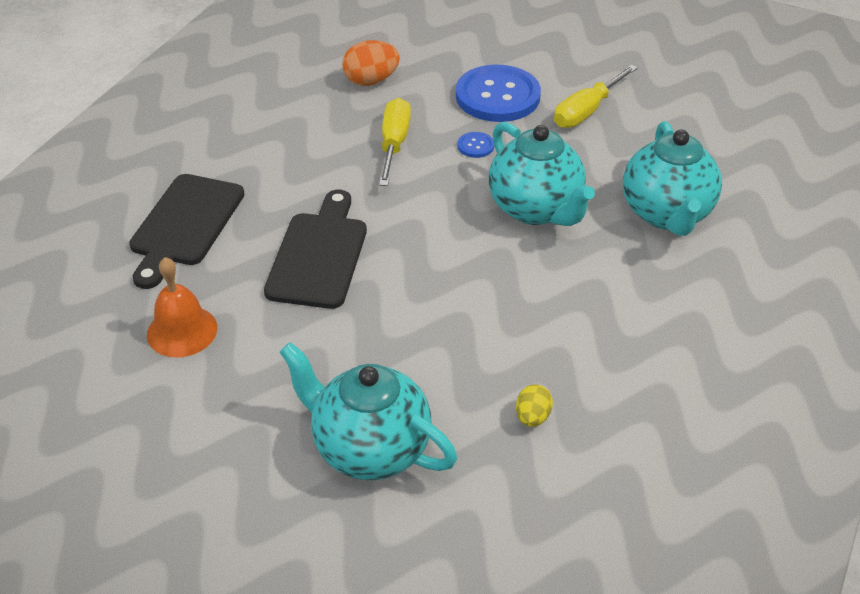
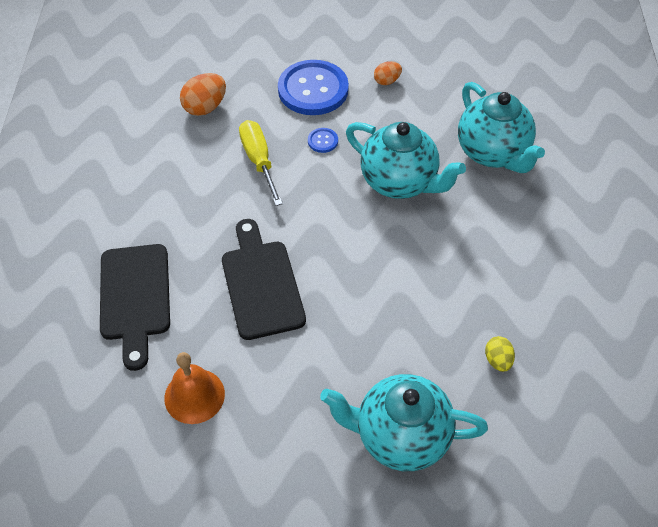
camera: 25 degrees left, 10 degrees up
yellow screwdriver [554,65,638,128] -> orange egg [374,61,402,85]

